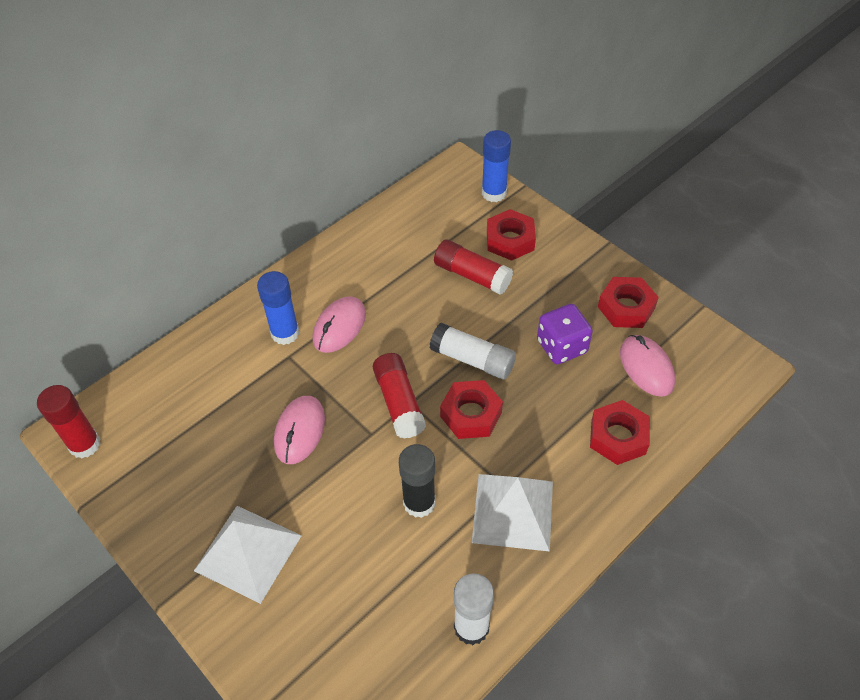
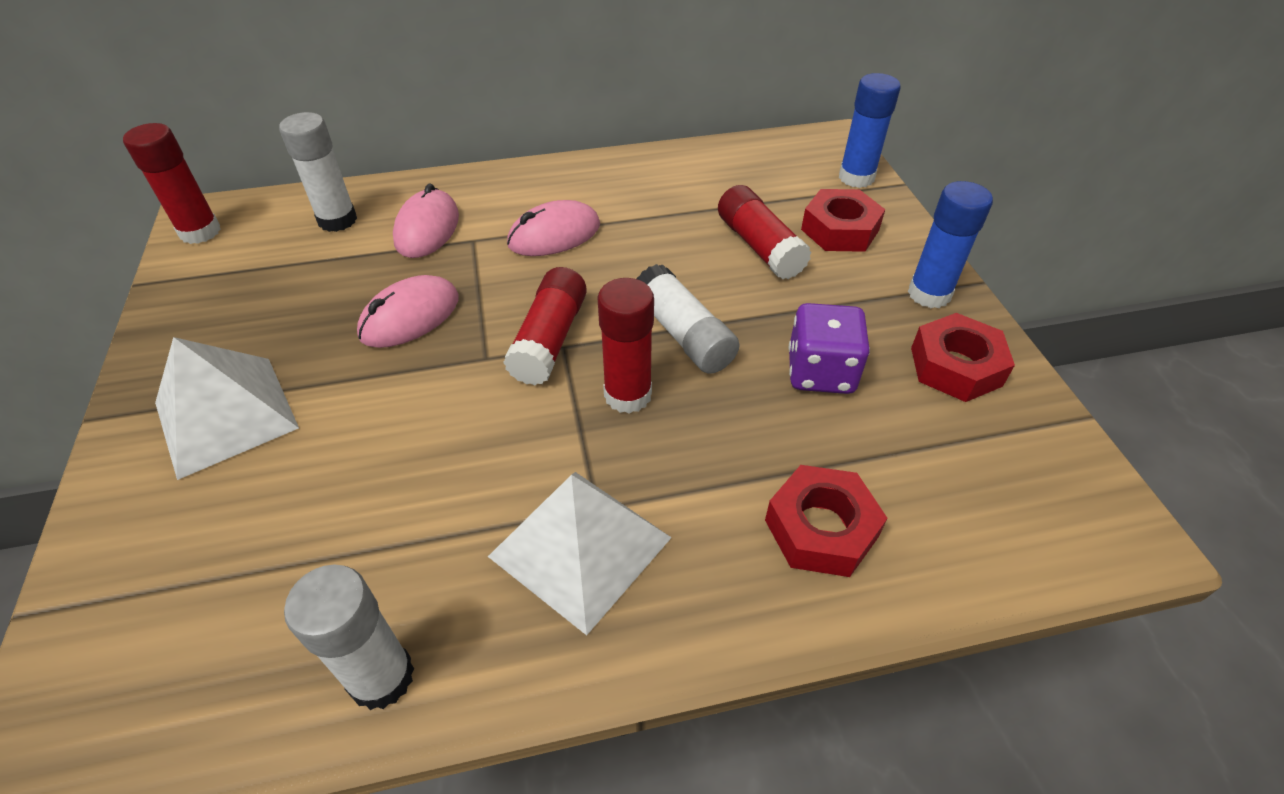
camera: 30 degrees right, 5 degrees down
blue glue stick [257,271,300,345] -> blue glue stick moved to [908,181,993,308]
black glue stick [399,444,436,518] -> none
red nut [440,380,503,439] -> red glue stick [598,278,654,414]
pink mouse [620,335,675,397] -> pink mouse moved to [393,184,459,258]
none -> white glue stick [279,112,357,232]

